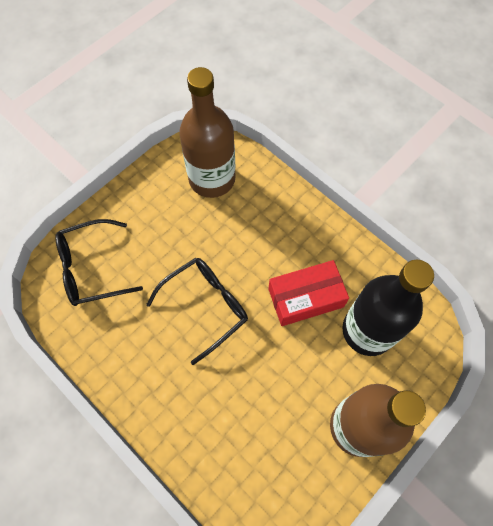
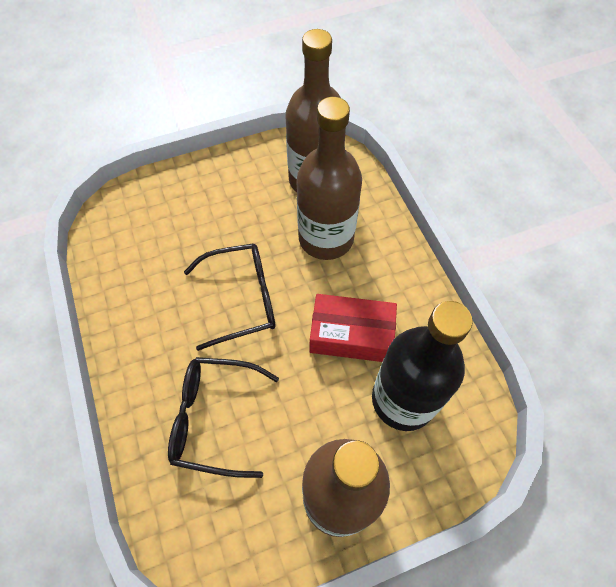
camera: 25 degrees right, 5 degrees down
black glasses [55,219,143,306] -> black glasses moved to [168,357,279,478]
none -> brown bottle [297,97,362,260]

